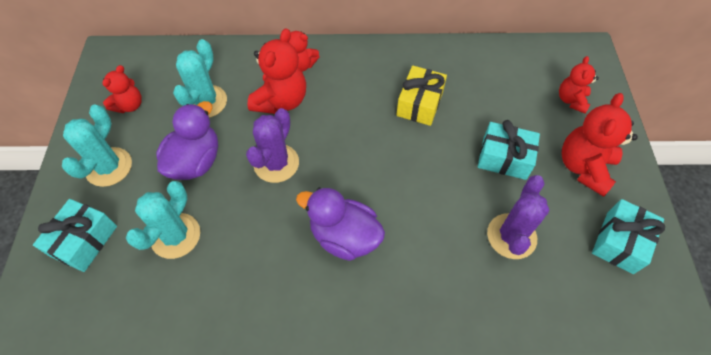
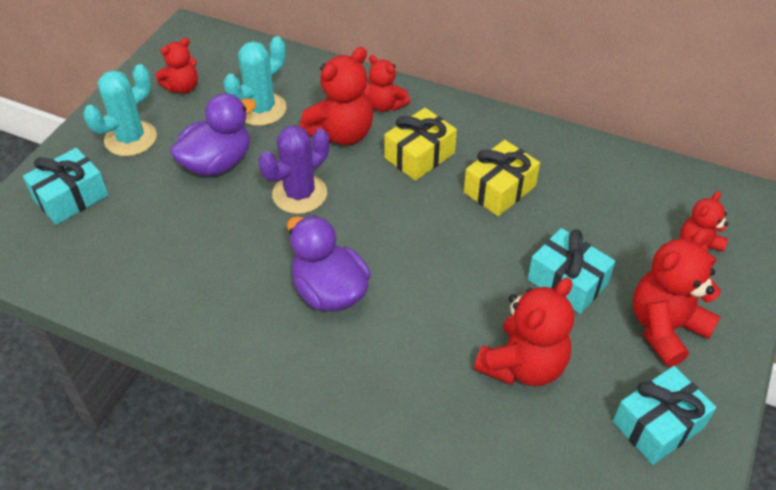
camera: 25 degrees right, 10 degrees down
turquoise cactus [126,181,200,259] -> none
purple cactus [487,175,549,259] -> red teddy bear [474,277,574,387]
none -> yellow gift [384,108,457,181]

